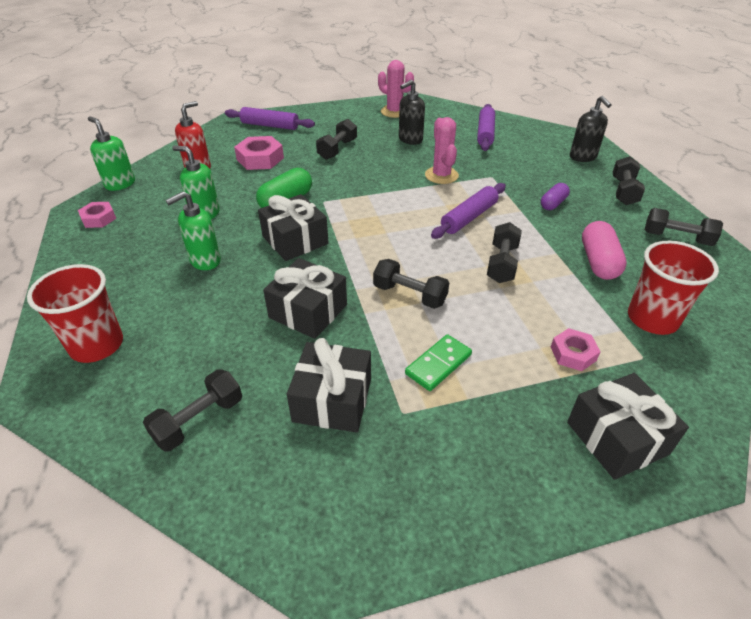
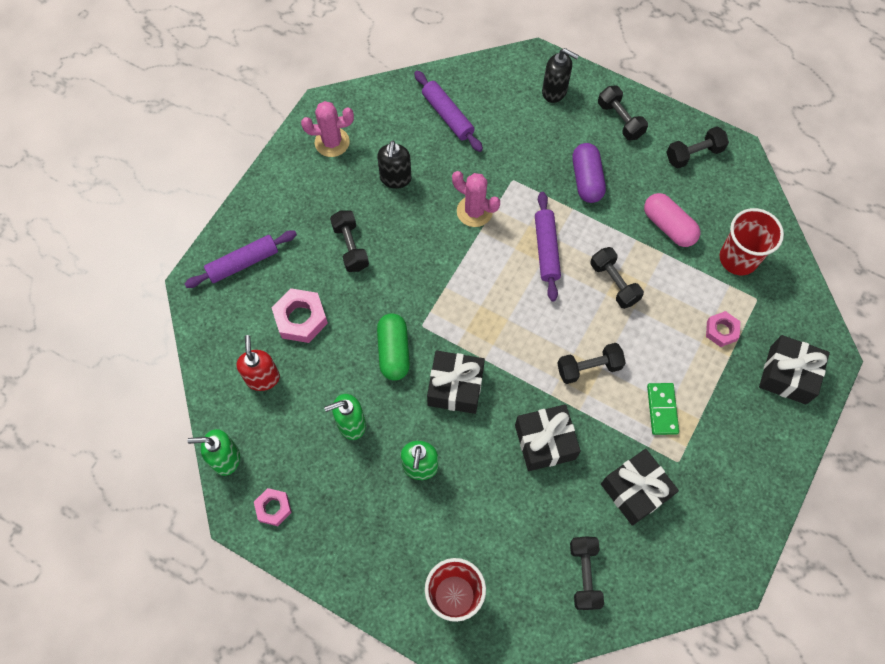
camera: 45 degrees left, 25 degrees up
purple capsule [541,183,570,210] -> purple capsule [572,143,606,203], size x1.60

